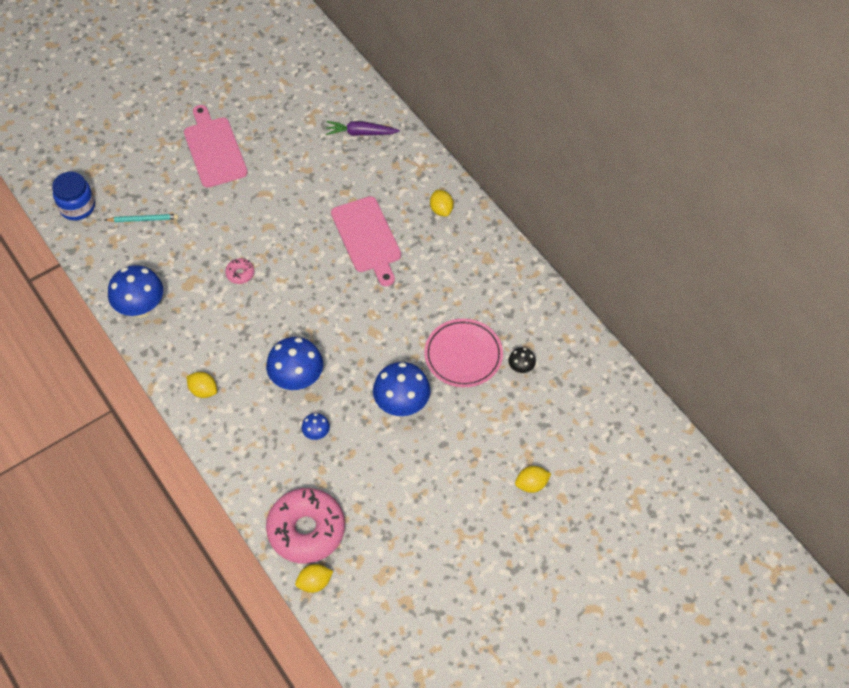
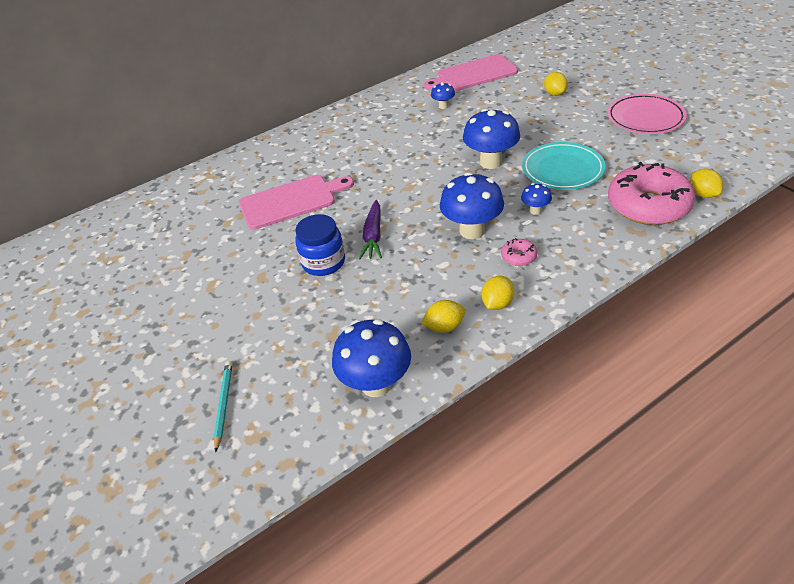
camera: 85 degrees left, 15 degrees down
blue jar [52,172,95,221] -> blue jar moved to [295,214,345,276]
pink cutting board [184,105,248,188] -> pink cutting board moved to [424,54,518,91]
pink donut [225,258,254,284] -> pink donut moved to [501,238,537,266]
purple carrot [326,121,400,136] -> purple carrot moved to [359,200,382,259]
pink plate [424,319,503,387] -> pink plate moved to [607,94,687,134]
yellow lemon [430,190,453,217] -> yellow lemon moved to [421,300,466,333]
black mushroom [508,347,536,373] -> blue mushroom [431,82,455,109]
none -> turquoise plate [522,142,606,190]

